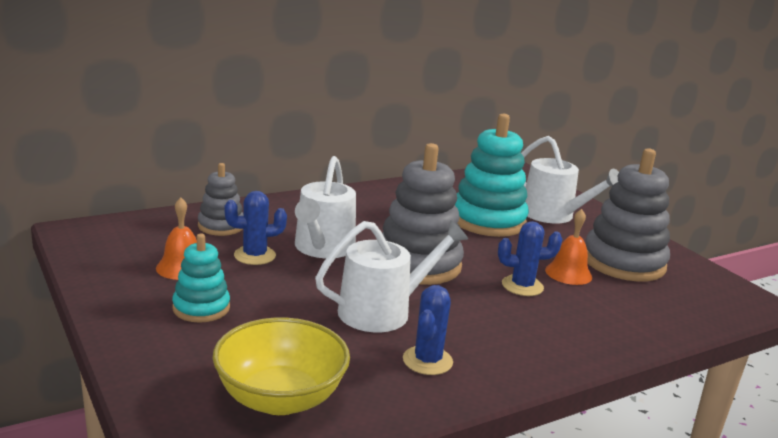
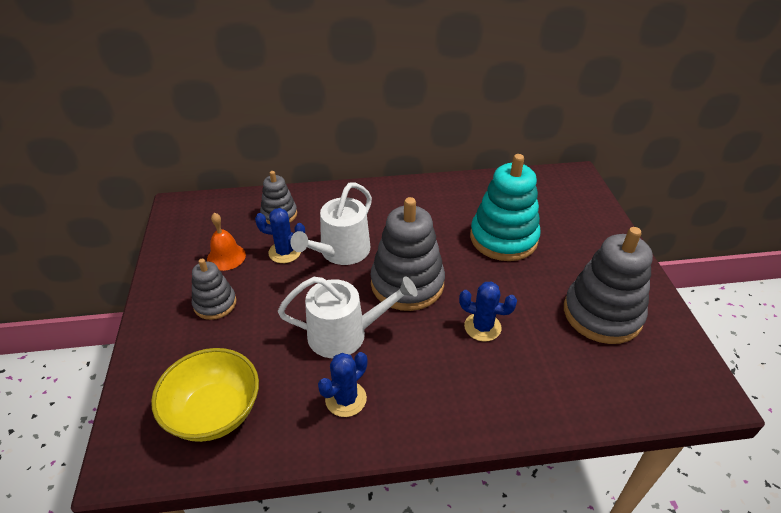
camera: 25 degrees right, 20 degrees up
turquoise stacking toy [172,234,230,323] -> grey stacking toy [192,259,236,320]
white watering can [521,136,619,223] -> none
orange bell [545,209,592,285] -> none

